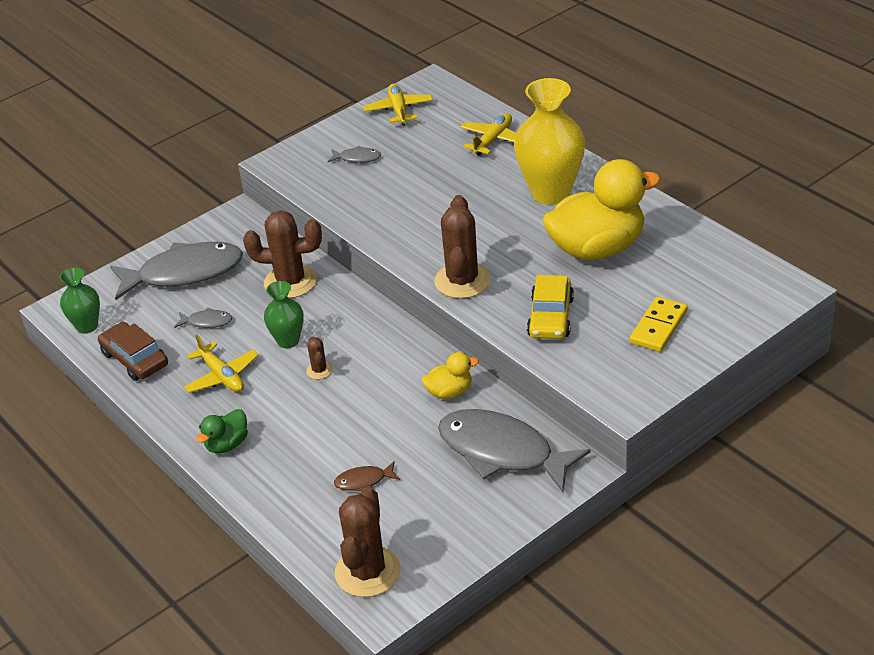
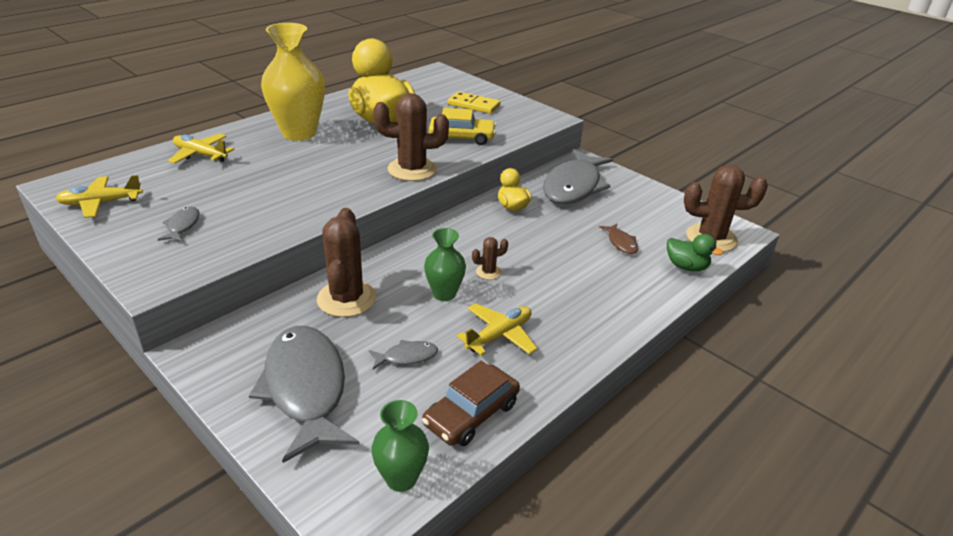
camera: 100 degrees left, 5 degrees down
grey fish [174,307,232,328] -> grey fish turned 75 degrees clockwise [369,340,438,370]
green duck [196,409,248,453] -> green duck moved to [667,234,723,271]

